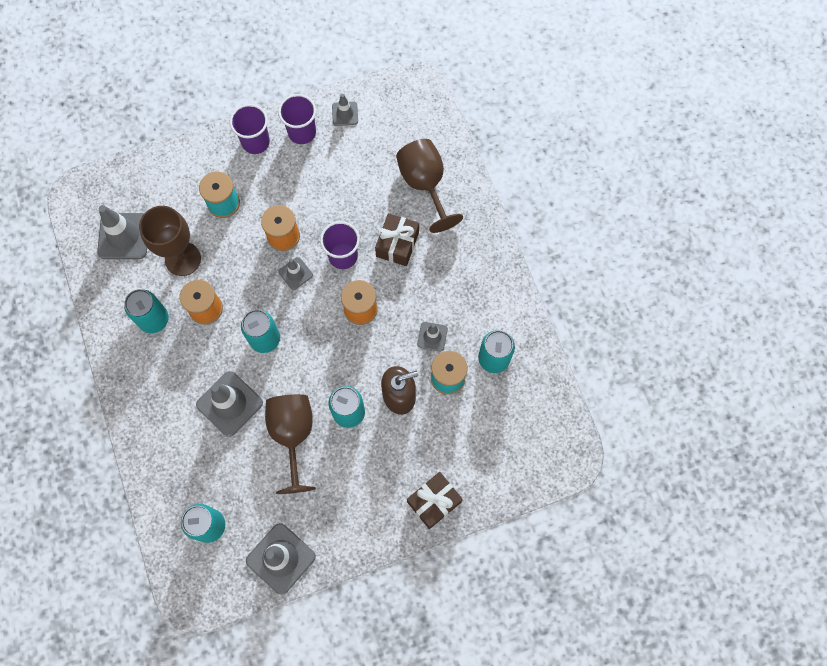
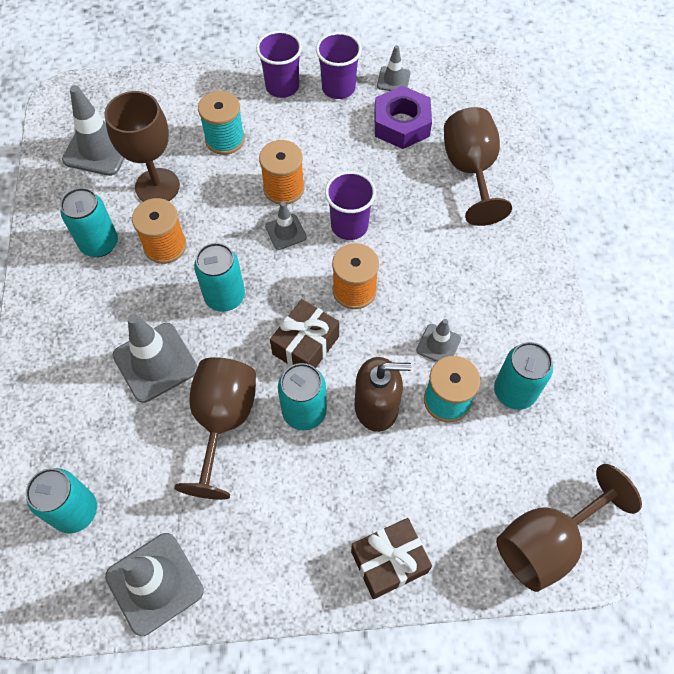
camera: 15 degrees right, 10 degrees down
brown gift [375,213,419,266] -> brown gift moved to [270,299,339,368]
none -> purple nut [374,86,432,149]
none -> brown goblet [496,464,642,592]

